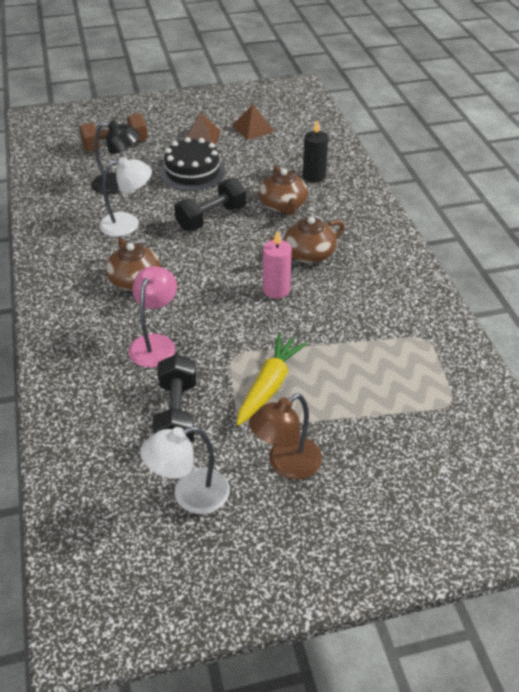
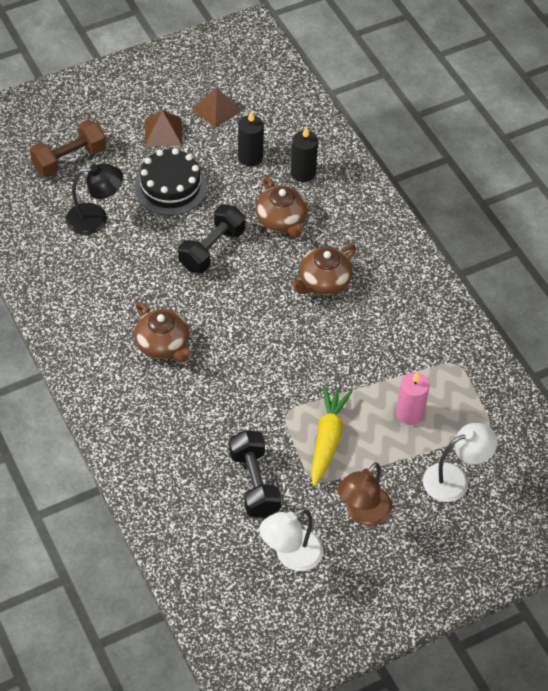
camera: 15 degrees left, 10 degrees up
white lamp [99,157,152,237] -> white lamp moved to [423,423,497,502]
pink lamp [128,266,177,367] -> none
pink candle [263,230,292,299] -> pink candle moved to [396,371,430,425]
none -> black candle [238,111,264,166]

